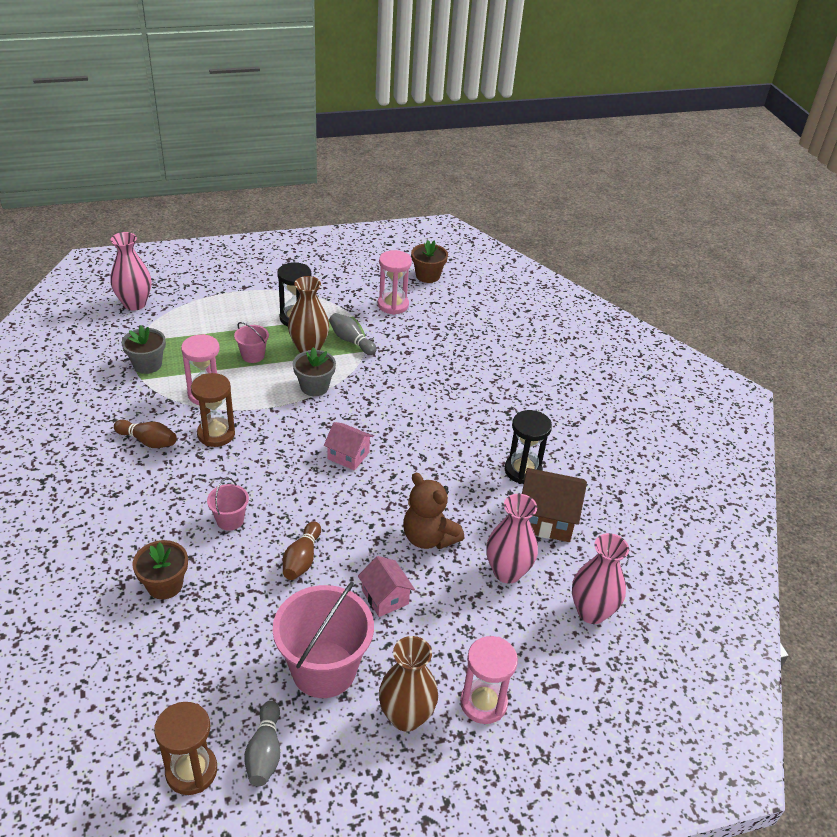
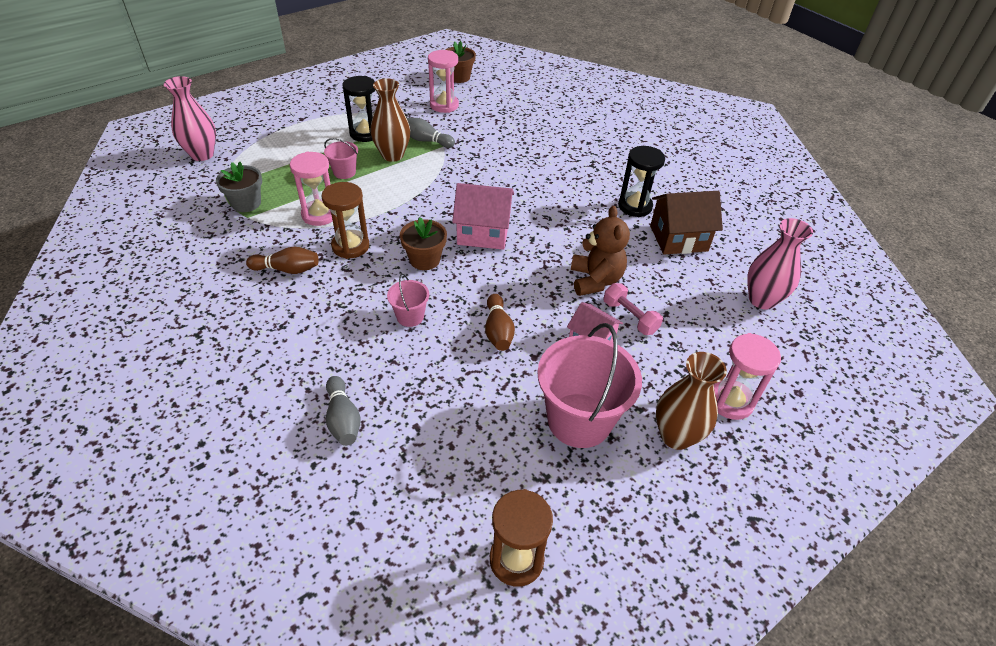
camera: 20 degrees left, 5 degrees up
brown flower pot [132,540,188,599] -> brown flower pot moved to [400,217,447,270]
grey bowling pin [244,701,280,786] -> grey bowling pin moved to [326,376,360,446]
grey flower pot [293,347,336,396] -> none
pink house [324,422,373,471] -> pink house [452,183,514,250], size x1.57
brown teddy bear [403,473,464,549] -> brown teddy bear turned 120 degrees counterclockwise [571,206,630,296]
pink vase [486,494,538,583] -> none
none -> pink dumbbell [603,283,663,335]

